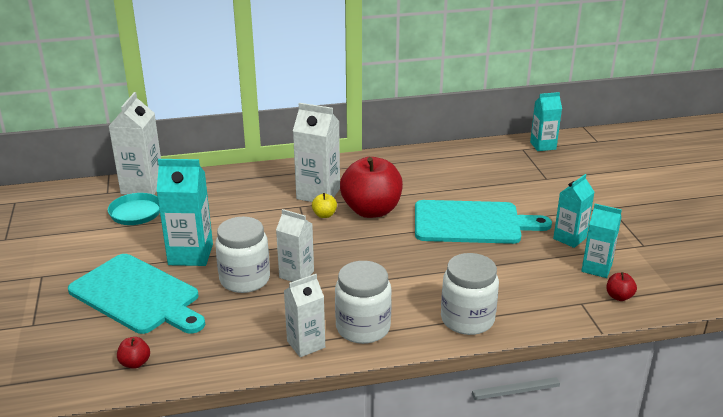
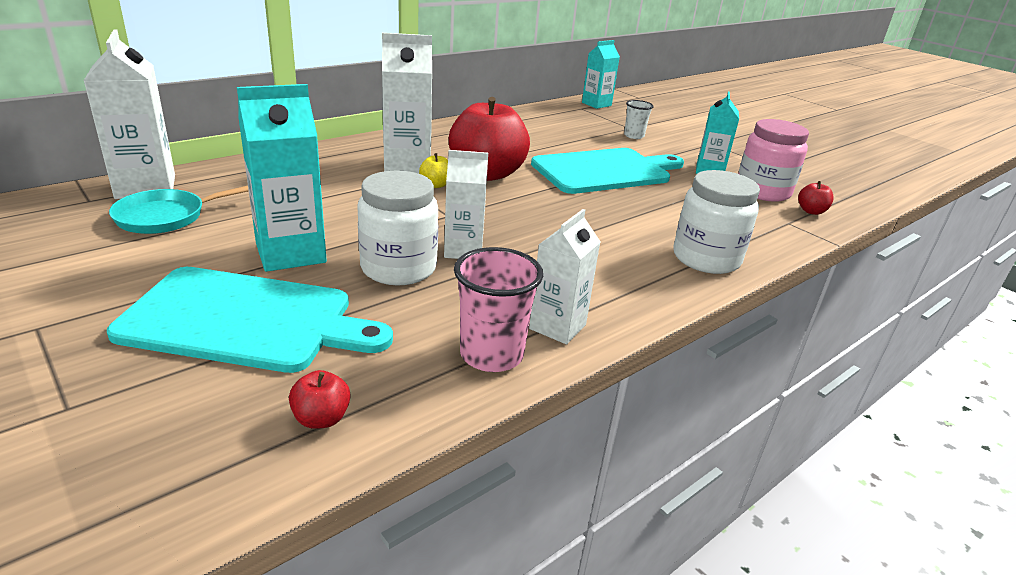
camera: 30 degrees left, 0 degrees up
white jar [335,261,392,344] -> none
turquoise carton [581,204,622,278] -> pink jar [738,119,809,202]
none -> pink cup [454,247,543,372]
none -> white cup [624,100,654,139]

